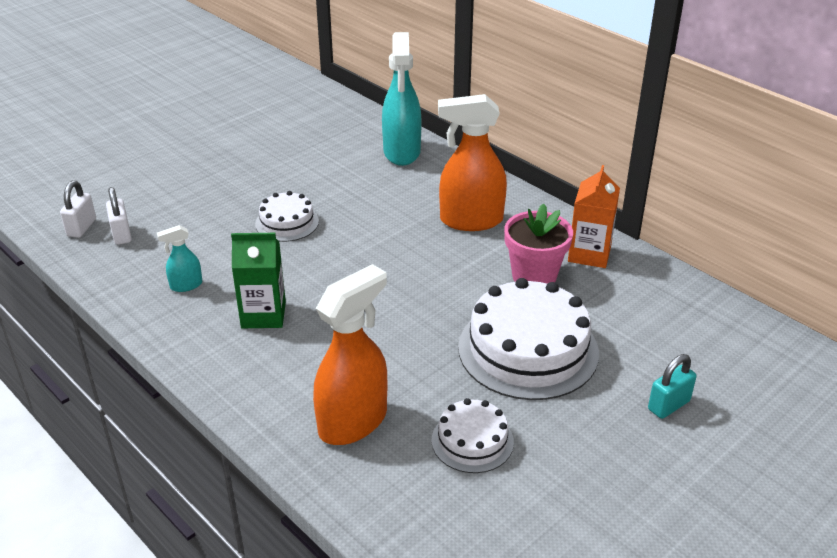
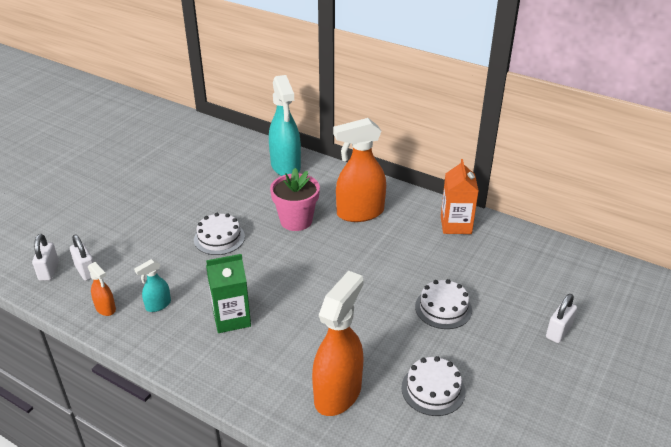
camera: 15 degrees left, 0 degrees up
white cake [458,278,599,400] -> white cake [415,279,472,329], size x0.53
pink flower pot [504,203,573,284] -> pink flower pot moved to [270,168,320,231]
turquoise padlock [648,354,697,419] -> white padlock [546,294,577,343]
none -> orange spray bottle [88,262,116,316]

